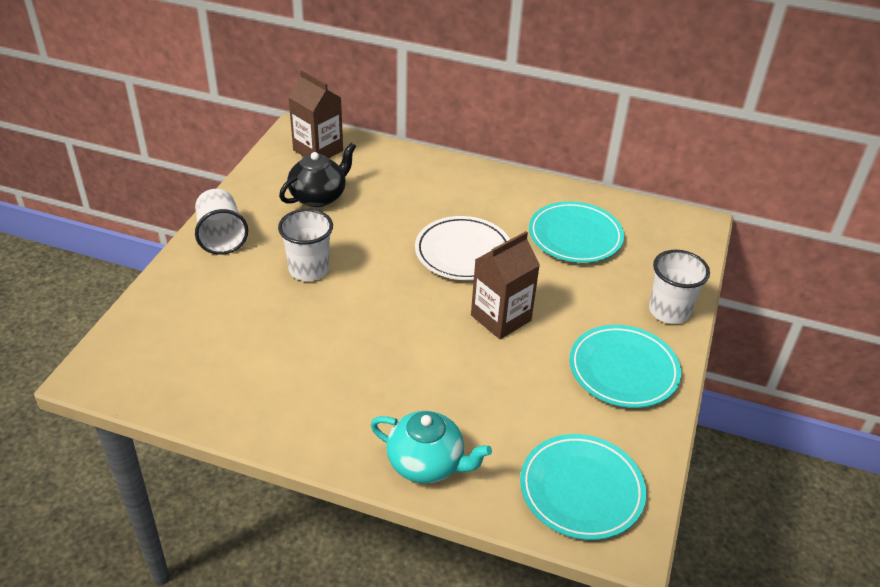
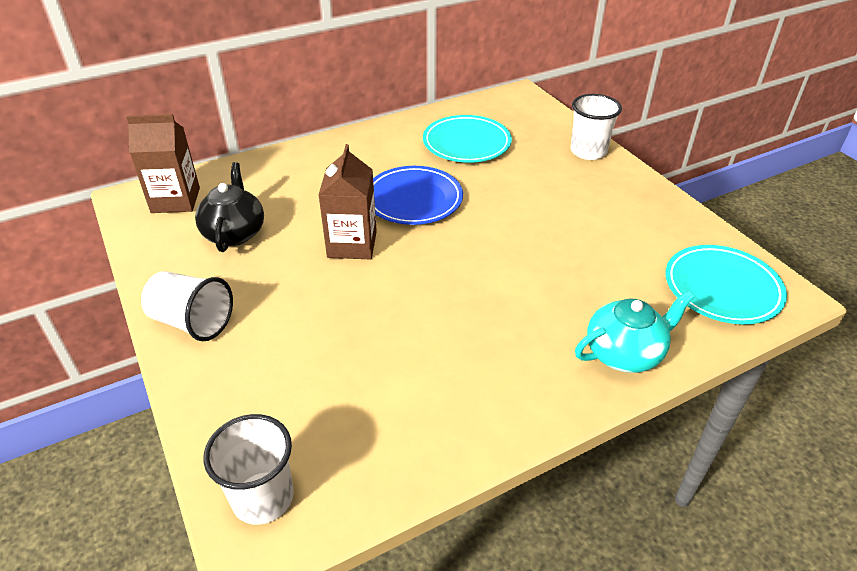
camera: 45 degrees left, 0 degrees up
white cup [278,209,333,281] -> white cup moved to [203,414,294,525]
white plate [415,216,510,280] -> blue plate [373,166,463,225]
brown carton [471,231,540,339] -> brown carton moved to [318,144,377,259]
turquoise plate [569,325,681,408] -> none

